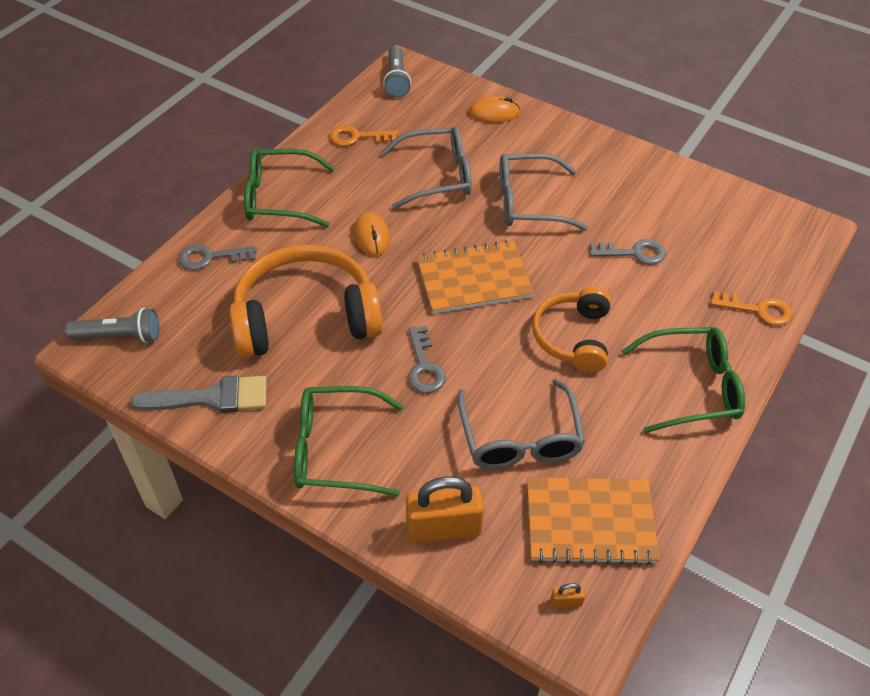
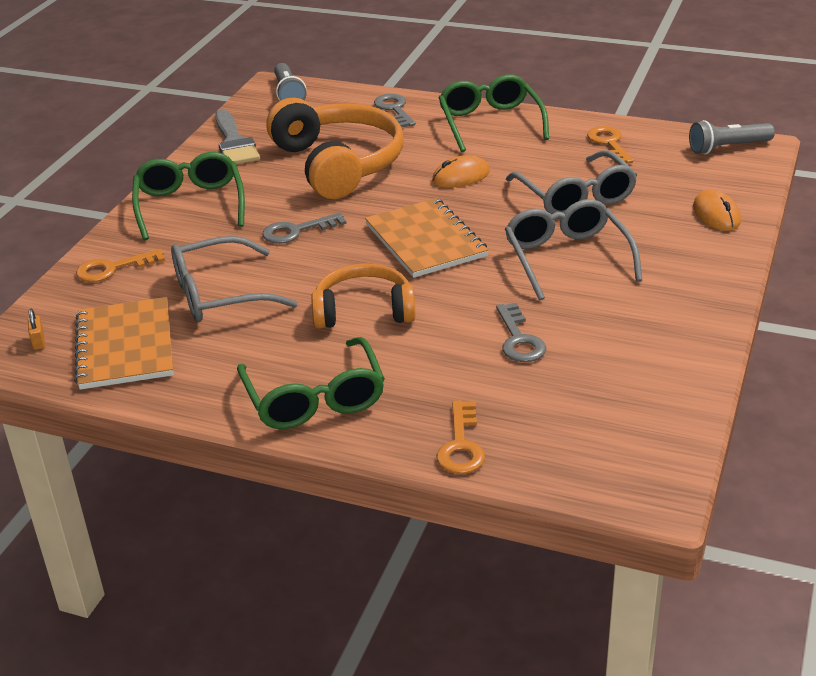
camera: 80 degrees right, 15 degrees down
orange padlock [406,477,484,543] -> orange key [76,249,165,282]

